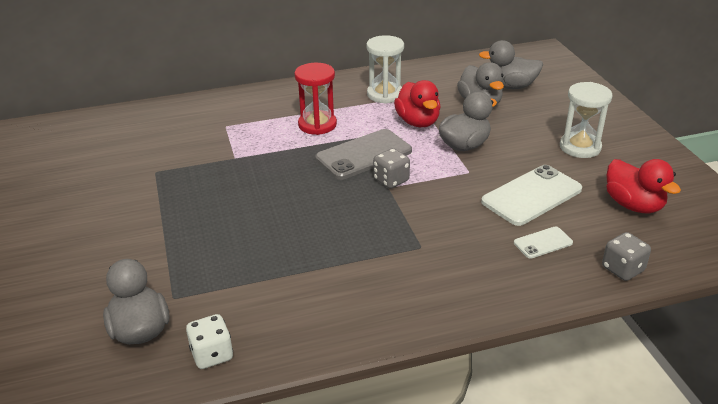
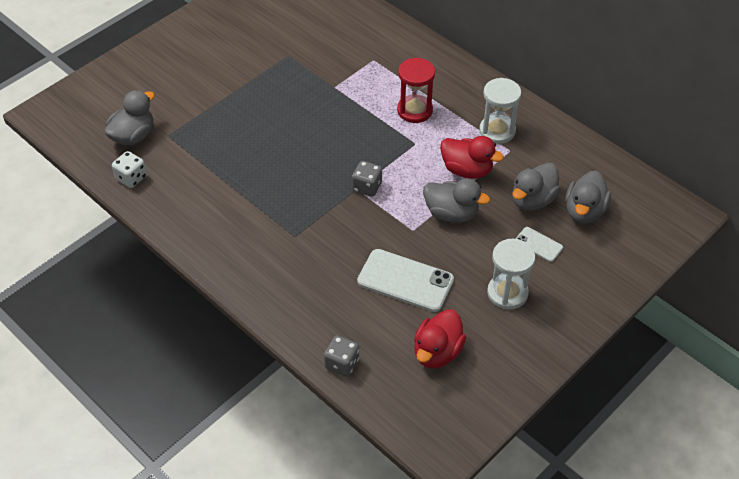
camera: 60 degrees right, 15 degrees up
grey phone [315,129,412,180] -> none
red duck [394,80,441,127] -> red duck turned 105 degrees counterclockwise [440,136,504,179]
grey duck [479,40,543,89] -> grey duck turned 135 degrees counterclockwise [565,171,611,224]
white phone [514,226,573,259] -> white phone moved to [515,227,563,262]

